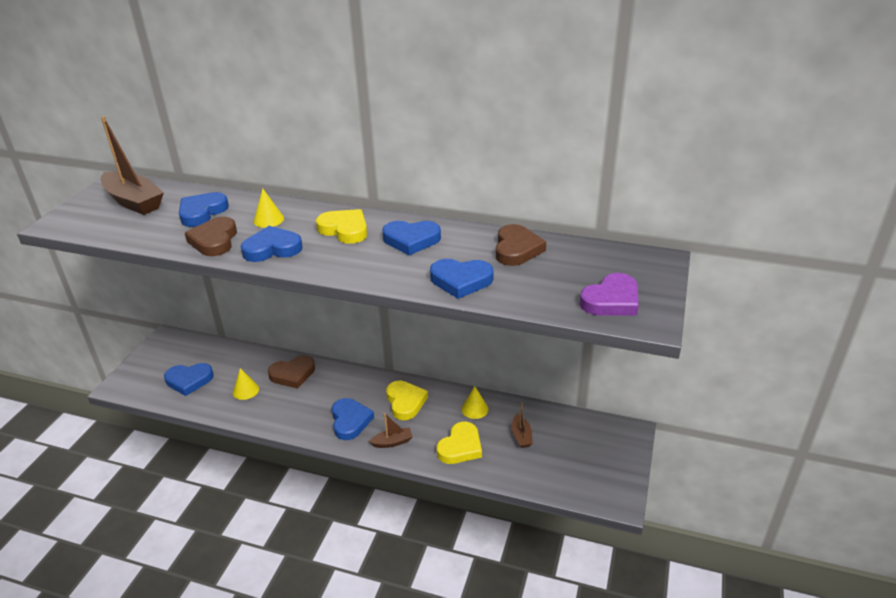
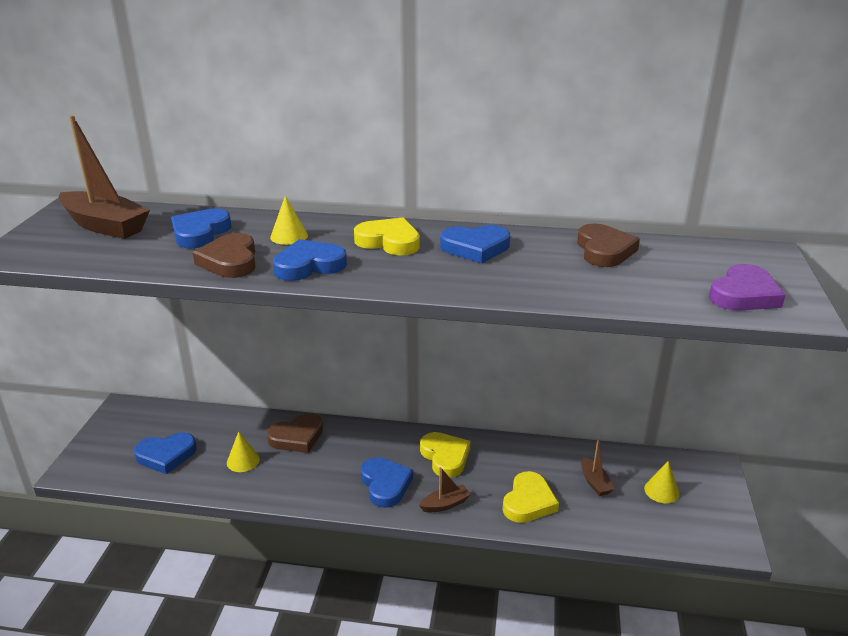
camera: 10 degrees left, 5 degrees down
blue heart [430,259,494,299] -> none
yellow cone [461,386,488,419] -> yellow cone moved to [644,461,679,503]

